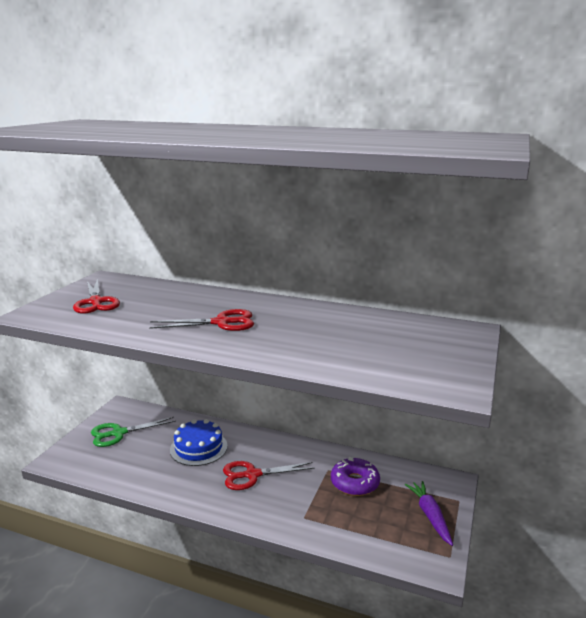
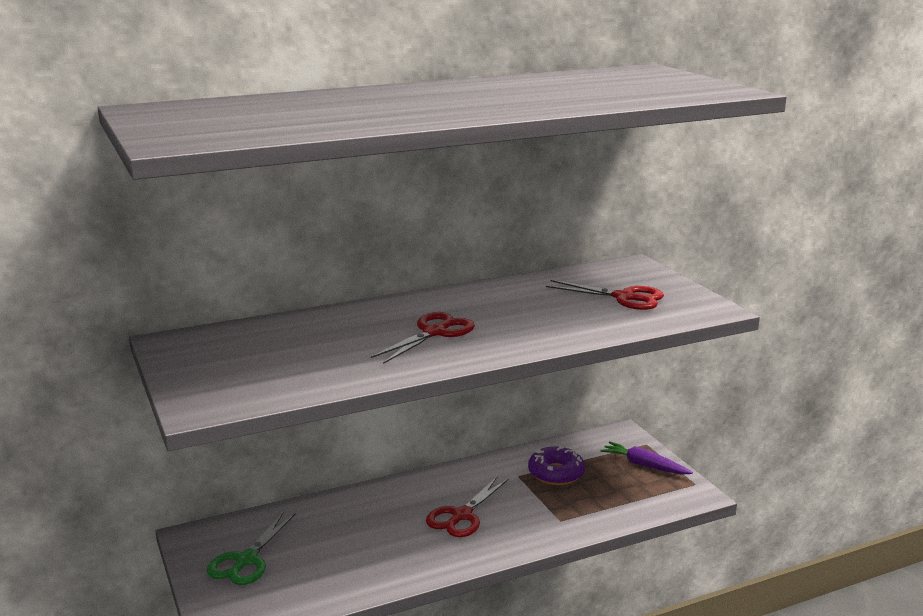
camera: 45 degrees left, 0 degrees up
red scissors [73,279,120,314] -> red scissors moved to [546,280,664,310]
blue cake [170,419,228,466] -> none

